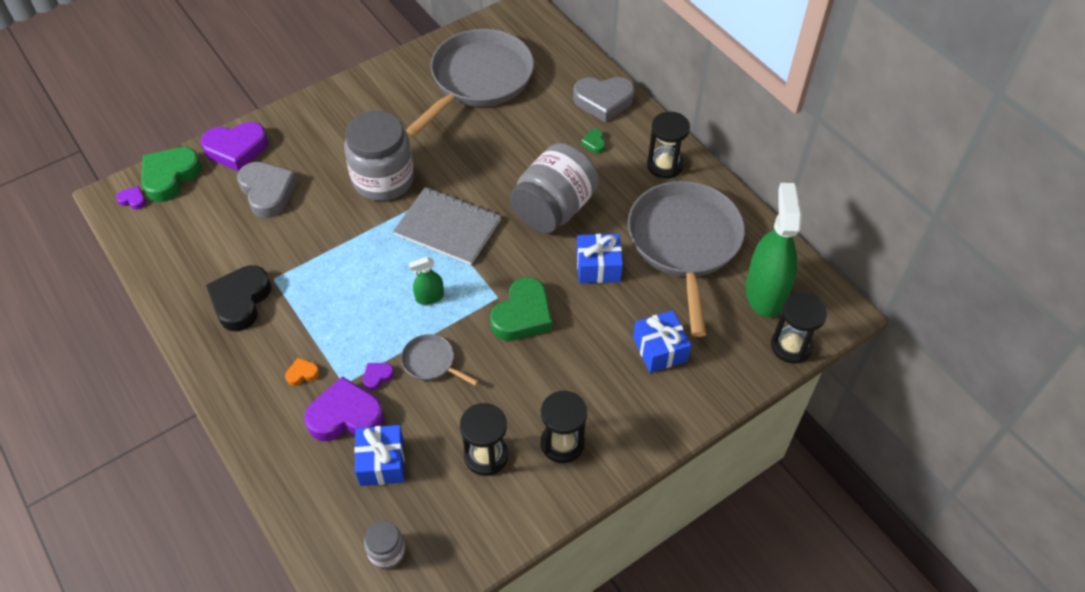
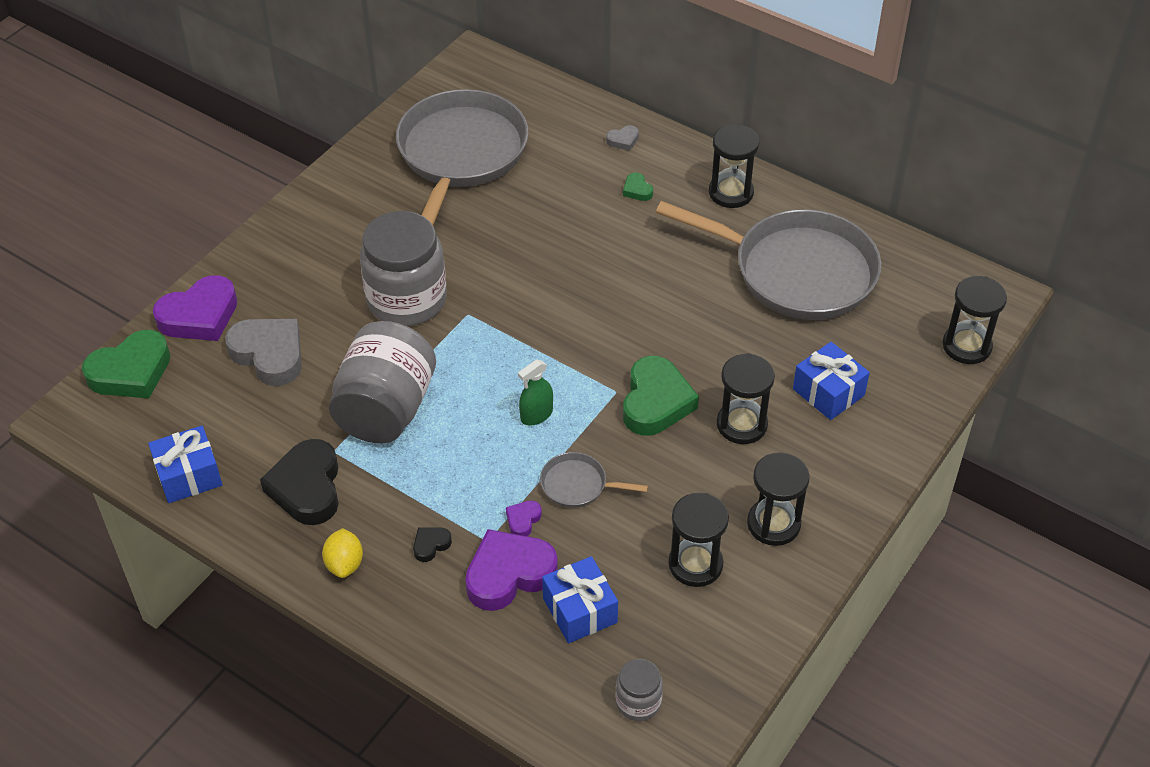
camera: 20 degrees left, 5 degrees down
purple heart [116,186,146,210] -> none
green heart [141,147,202,202] -> green heart turned 135 degrees counterclockwise [82,330,170,399]
orange heart [285,358,319,386] -> black heart [413,528,452,562]
grey notebook [393,187,501,265] -> none
grey jar [510,143,599,233] -> grey jar moved to [329,321,436,443]
grey heart [573,77,635,123] -> grey heart [606,125,639,151], size x0.44
blue gift [577,234,623,283] -> blue gift moved to [148,426,222,503]
grey pan [628,181,745,337] -> grey pan turned 135 degrees clockwise [656,201,882,320]
green spray bottle [745,183,802,318] -> none
none -> yellow lemon [322,528,363,578]
none -> black hourglass [717,353,775,444]

